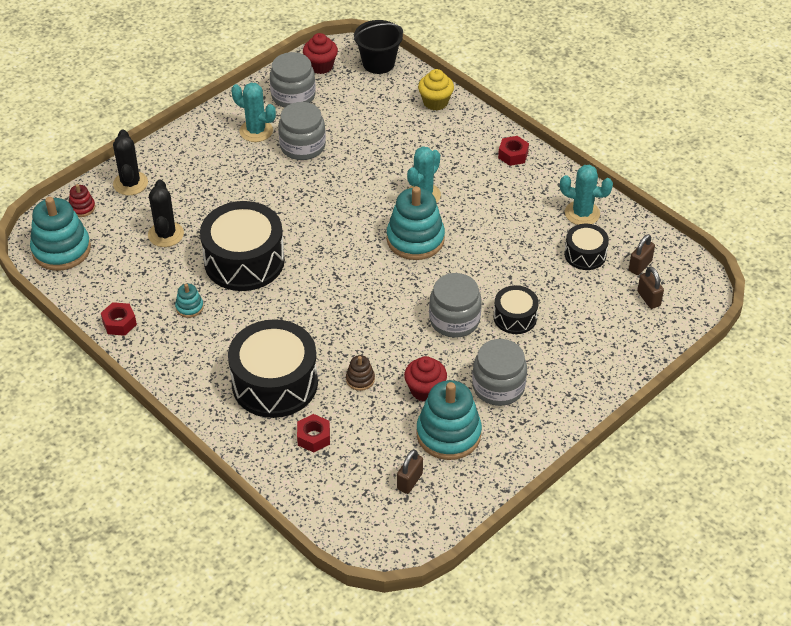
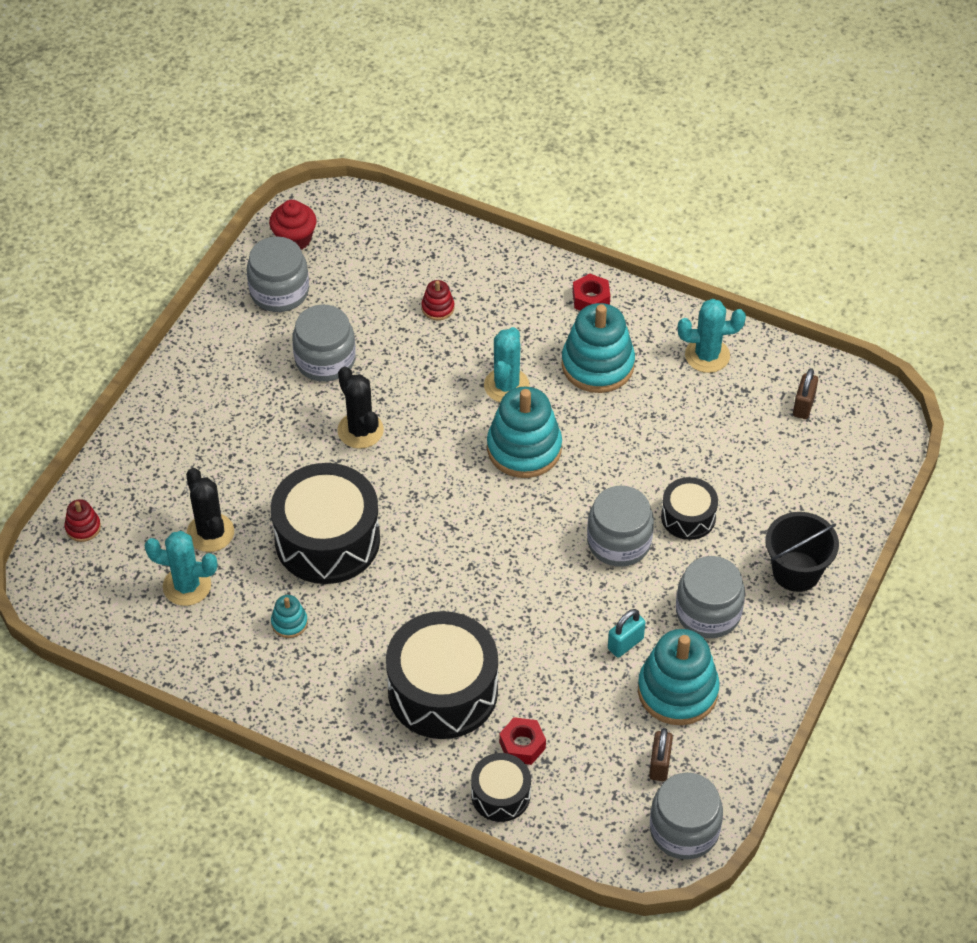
camera: 20 degrees left, 5 degrees up
turquoise stacking toy [30,197,91,271] -> turquoise stacking toy moved to [562,303,635,393]
red nut [101,302,137,336] -> none
black cactus [113,130,148,195] -> black cactus moved to [337,367,384,449]
turquoise cactus [231,83,276,142] -> turquoise cactus moved to [145,531,217,606]
brown stacking toy [346,355,375,391] -> none
black bucket [354,20,403,74] -> black bucket moved to [766,512,839,592]
red cupcake [404,356,447,402] -> turquoise padlock [608,609,645,657]
yellow cupcake [418,69,454,110] -> none
black drum [564,224,609,270] -> black drum moved to [471,753,531,822]
brown padlock [637,266,664,309] -> none
none -> red stacking toy [421,280,454,320]
none -> grey jar [650,773,723,859]

